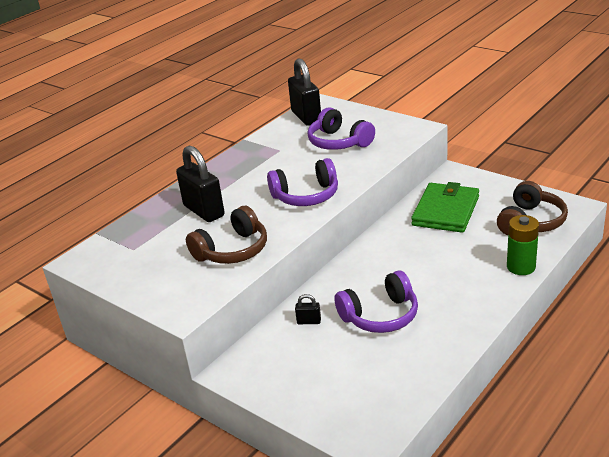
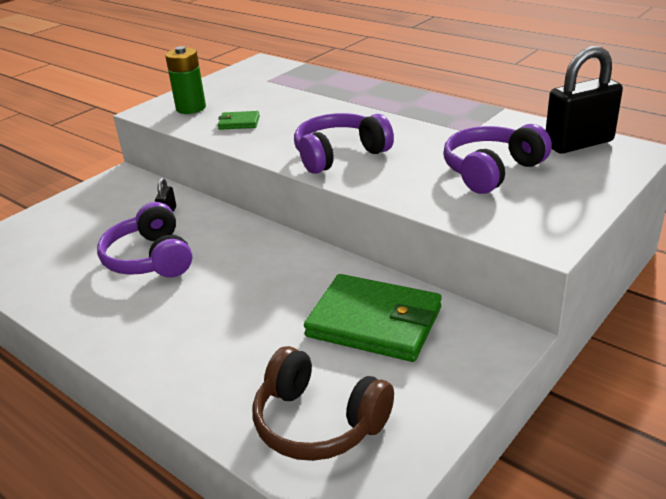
camera: 90 degrees right, 0 degrees up
black padlock [176,146,225,222] -> none
brown headphones [186,206,267,264] -> green wallet [218,111,260,130]
purple headphones [267,158,338,206] -> purple headphones turned 75 degrees clockwise [294,113,394,174]
green battery [507,215,539,275] -> green battery moved to [165,46,206,114]

